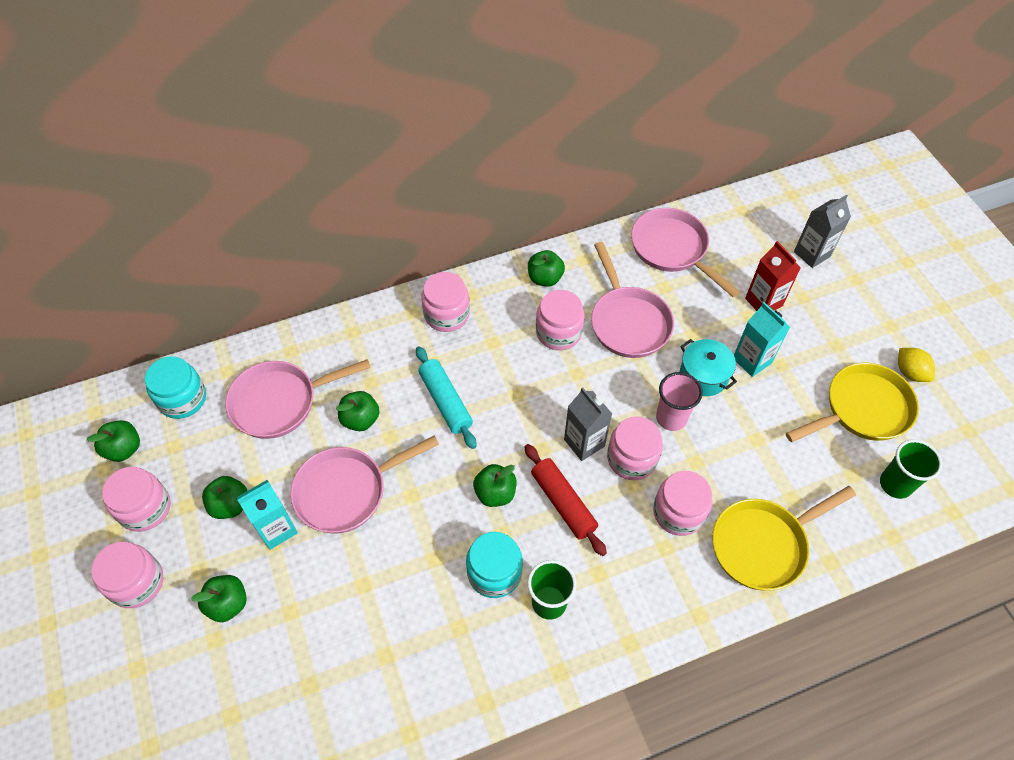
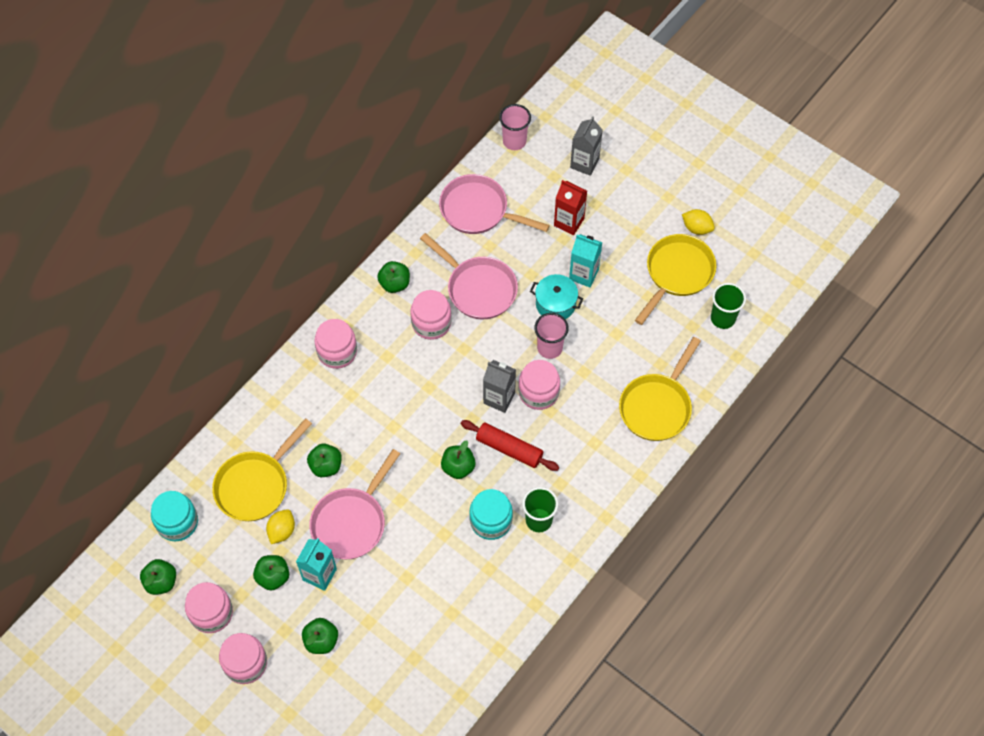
camera: 30 degrees left, 5 degrees up
pink pan [225,359,371,439] -> yellow pan [212,418,312,521]
turquoise rolling pin [416,346,477,449] -> none
pink jar [653,471,712,536] -> none
none -> yellow lemon [266,509,295,544]
none -> pink cup [499,104,531,150]

